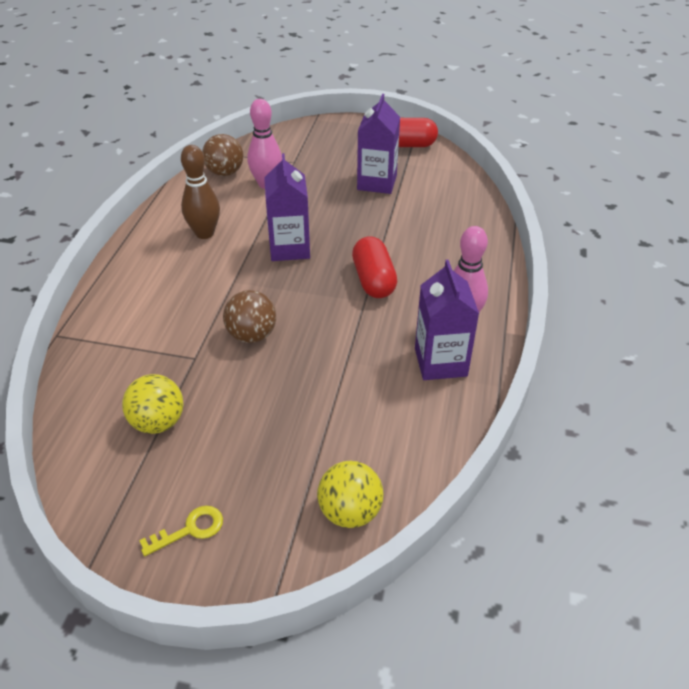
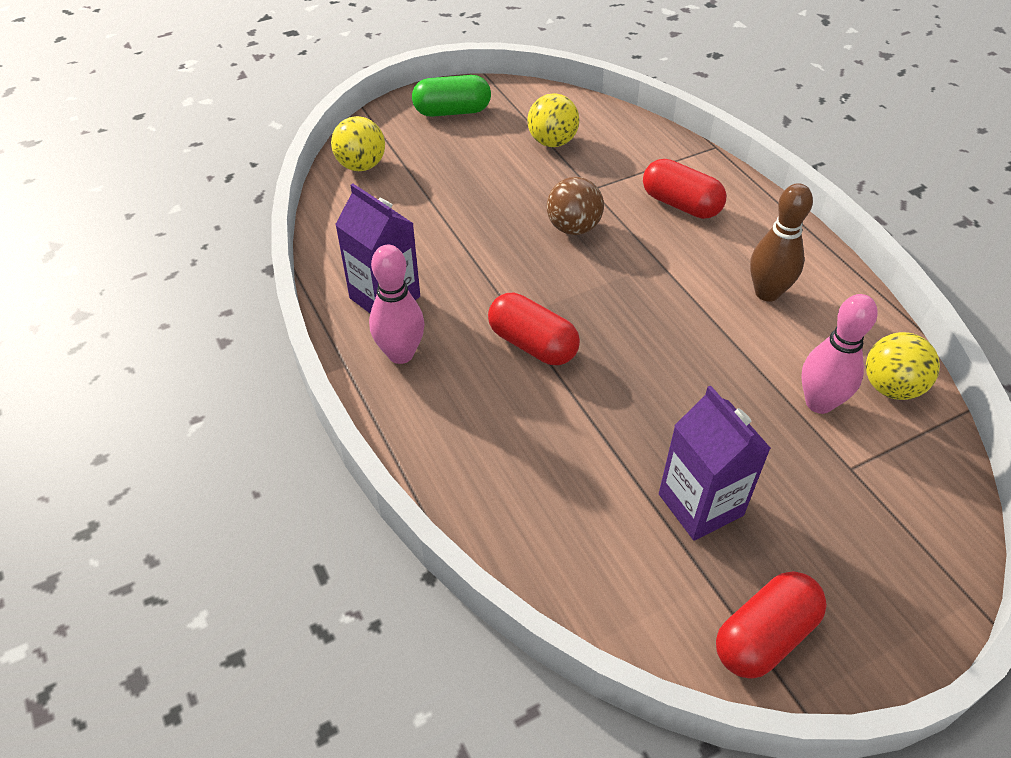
camera: 140 degrees right, 5 degrees up
yellow key [139,506,223,556] -> green capsule [412,75,491,117]
brown ball [202,134,243,176] -> yellow ball [866,332,940,400]
purple carton [264,153,310,261] -> none
none -> red capsule [643,159,726,219]

